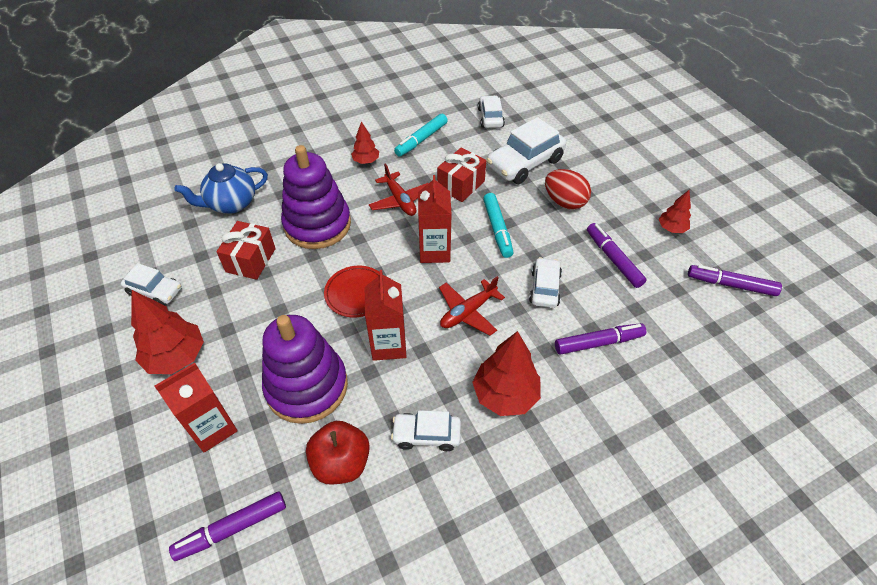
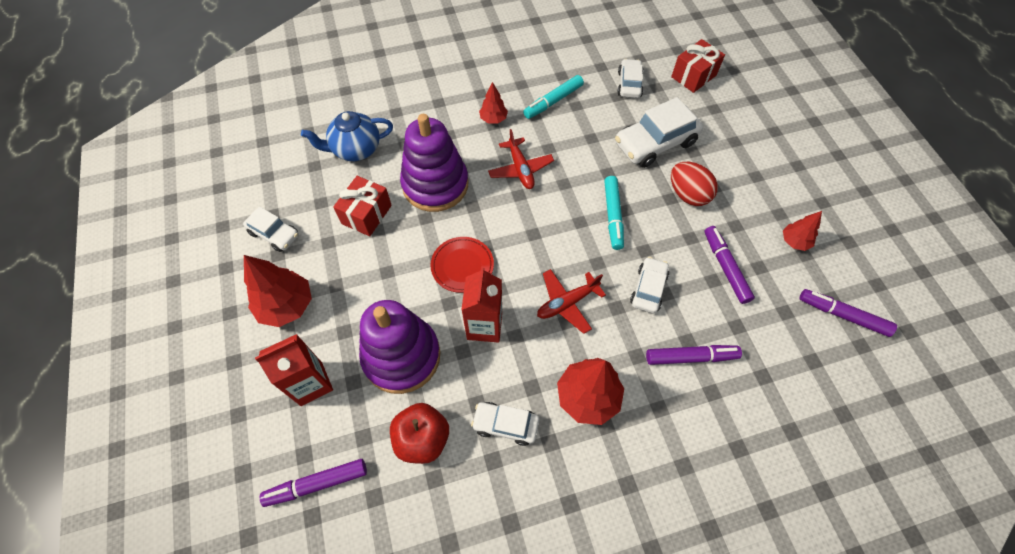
camera: 10 degrees right, 10 degrees up
red carton [418,175,451,263] -> none
red gift [437,147,486,202] -> red gift moved to [671,39,725,93]

